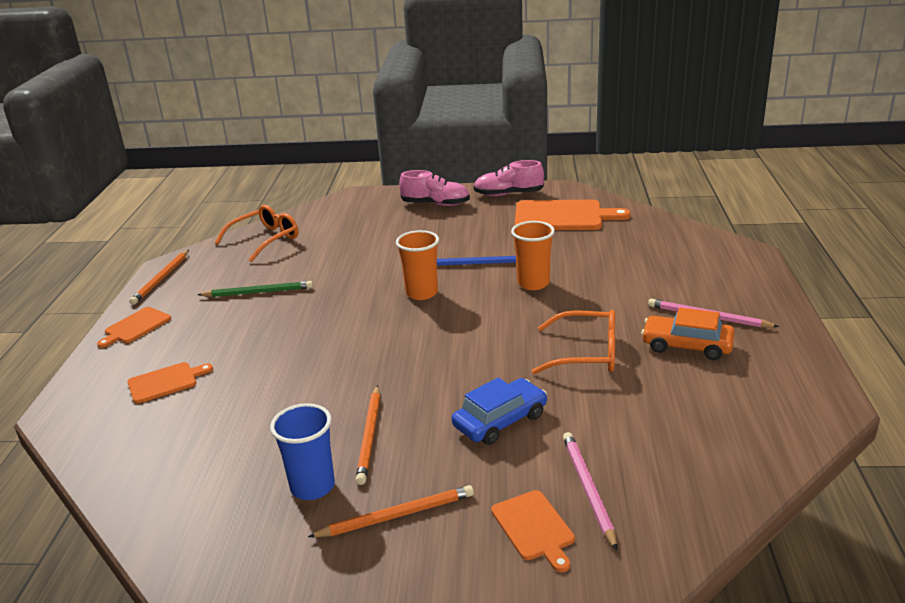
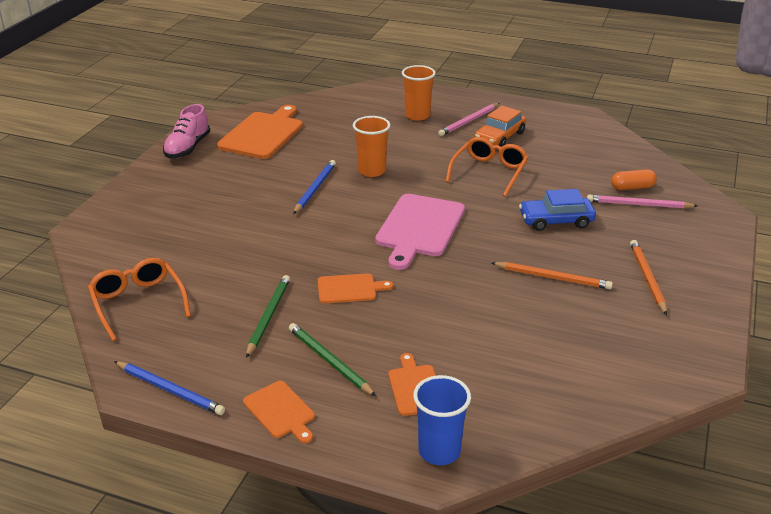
camera: 75 degrees left, 5 degrees up
orange pencil [129,250,189,305] -> blue pencil [114,361,225,415]
blue cup [270,403,335,500] -> blue cup moved to [413,375,471,465]
orange cup [396,230,439,300] -> orange cup moved to [402,65,436,121]
pink shoe [399,170,470,206] -> none
blue car [452,377,547,445] -> blue car turned 75 degrees counterclockwise [519,189,596,231]
orange cutting board [491,490,575,572] -> orange cutting board moved to [318,273,393,304]
none -> green pencil [289,323,376,396]
none -> pink cutting board [375,194,465,270]
none -> orange capsule [611,169,657,190]

